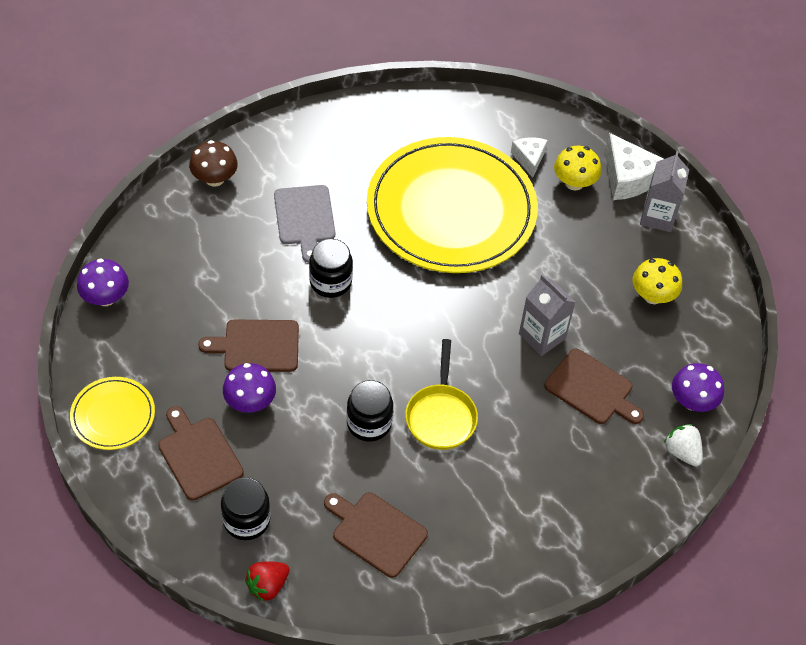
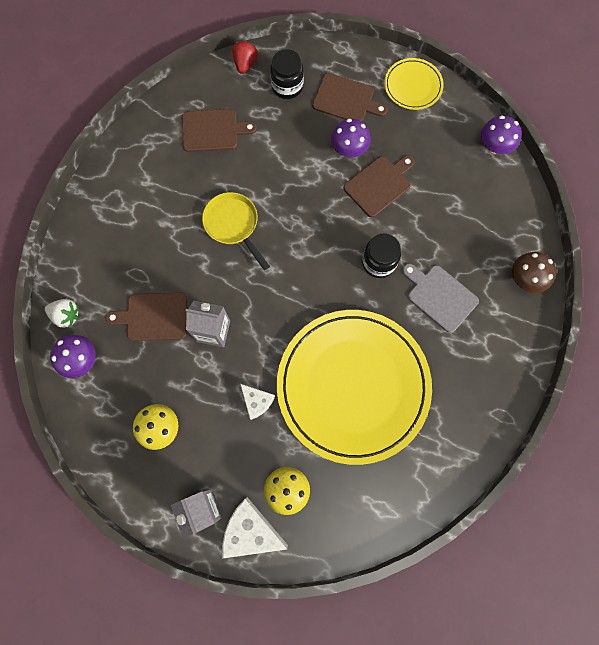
camera: 145 degrees right, 20 degrees up
black jar [347,380,393,442] -> none
white cheese [511,137,548,178] -> white cheese moved to [240,384,275,420]

